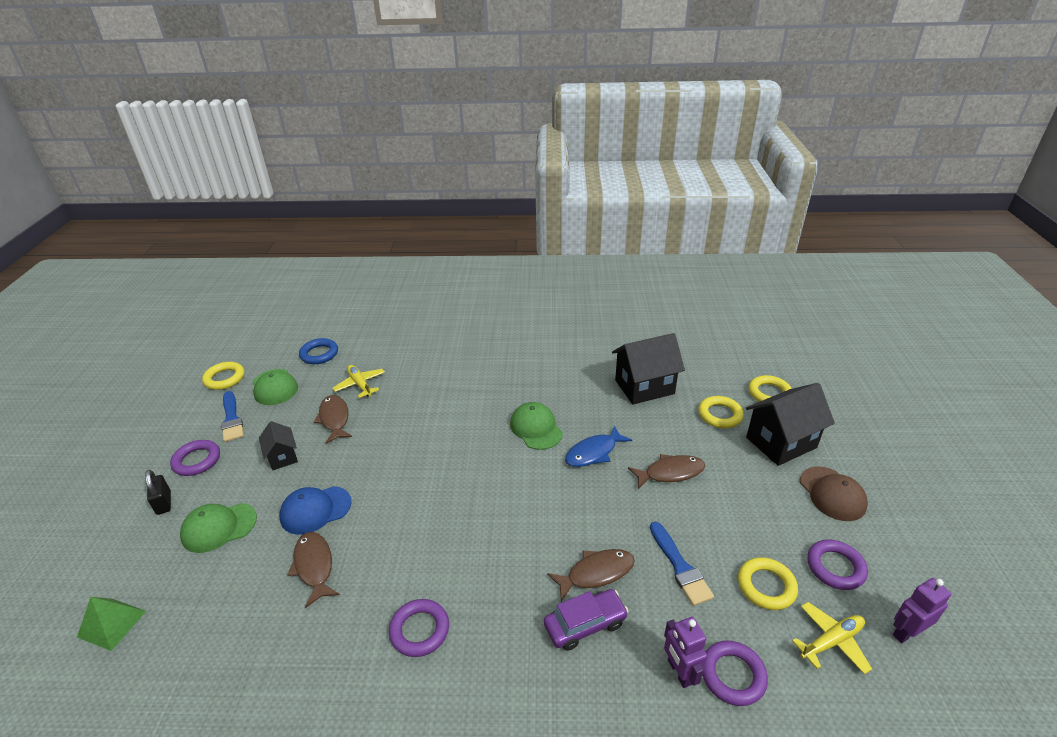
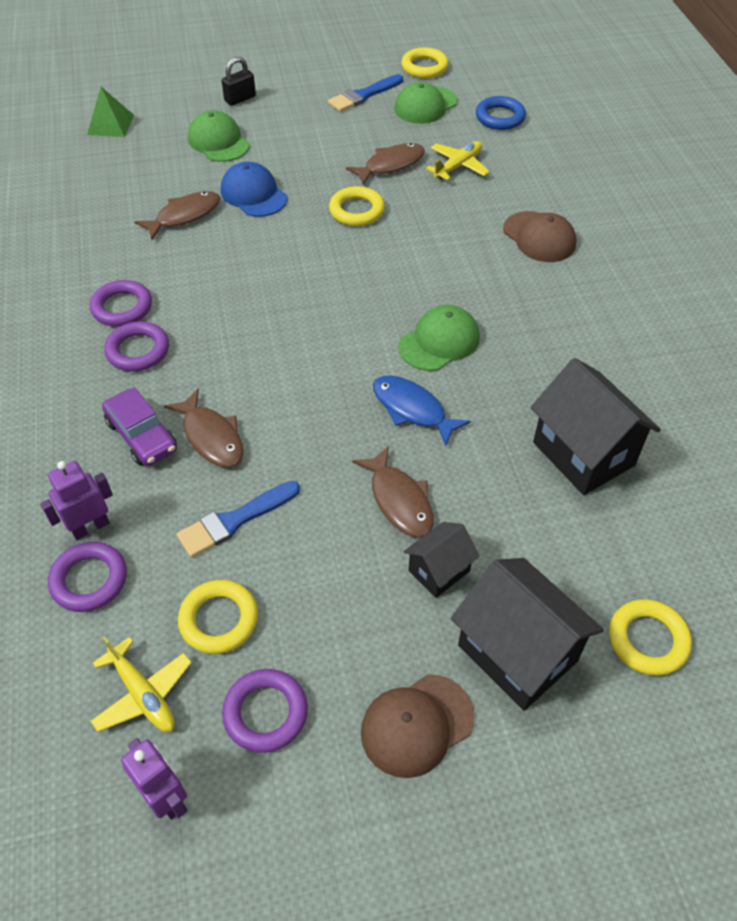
camera: 75 degrees right, 15 degrees up
purple ring [170,440,220,476] -> purple ring moved to [104,321,169,372]
black house [259,421,298,470] -> black house moved to [403,522,480,598]
yellow ring [698,396,744,428] -> yellow ring moved to [329,186,385,226]
none -> brown cap [503,211,577,262]

